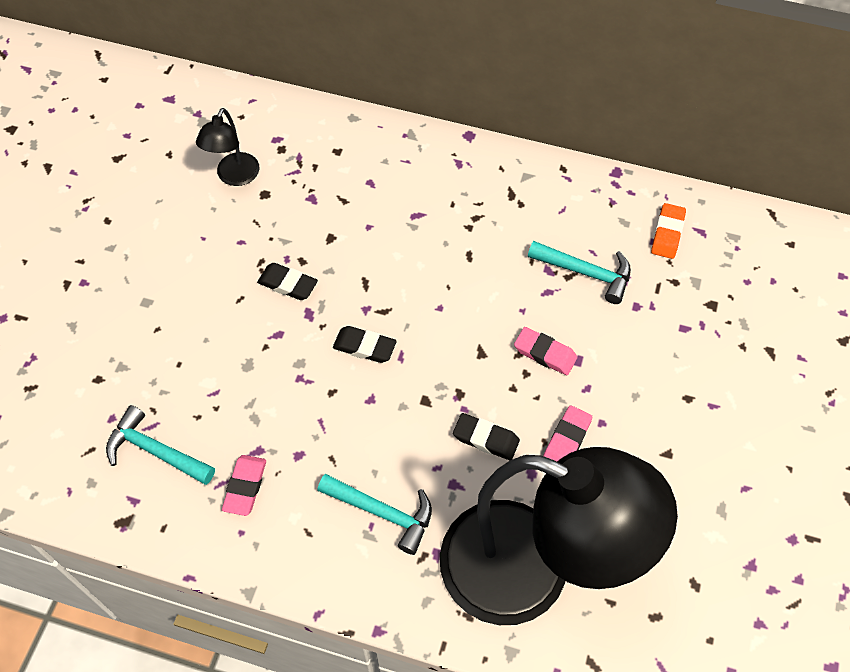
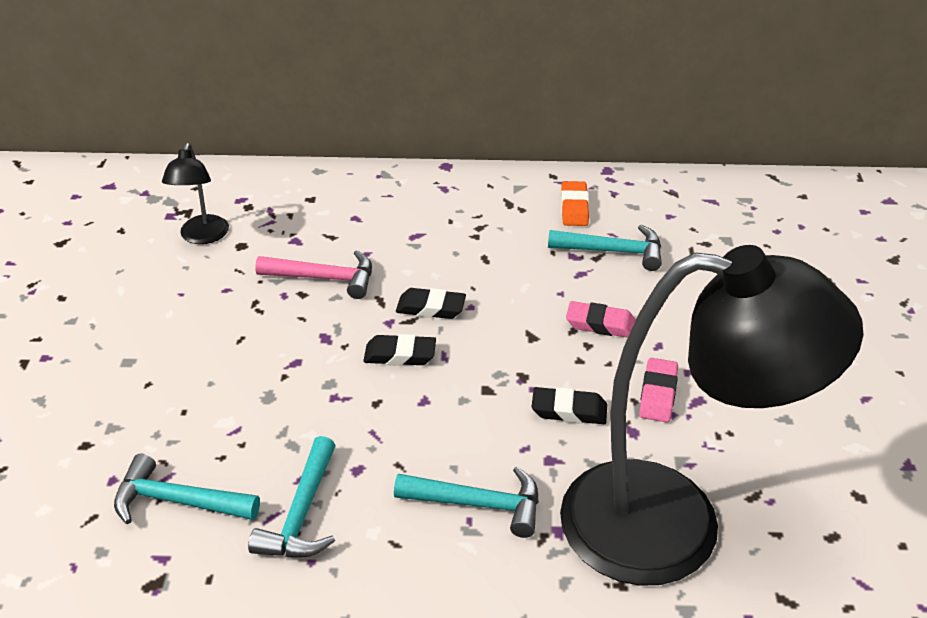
camera: 15 degrees left, 20 degrees down
pink eraser [222,455,266,516] -> turquoise hammer [248,436,336,558]
black eraser [257,263,318,300] -> black eraser moved to [396,288,466,319]
orange eraser [651,203,686,259] -> orange eraser moved to [561,181,589,226]
none -> pink hammer [255,250,372,299]

